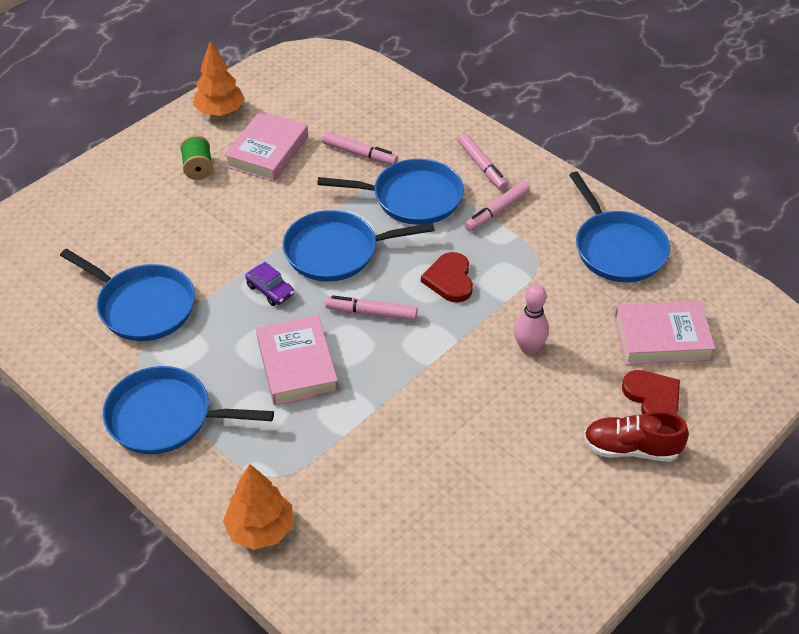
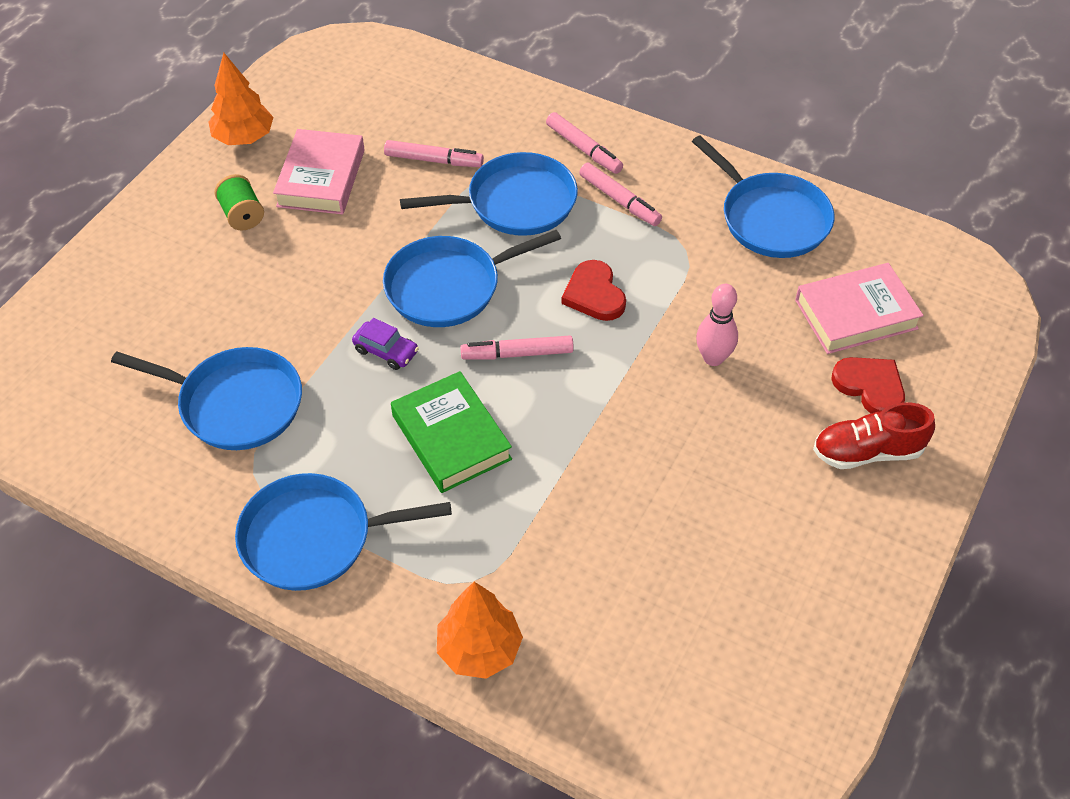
camera: 15 degrees left, 5 degrees up
pink book [256,315,338,406] -> green book [391,371,512,493]
pink marker [464,181,530,232] -> pink marker turned 75 degrees counterclockwise [579,163,662,226]

